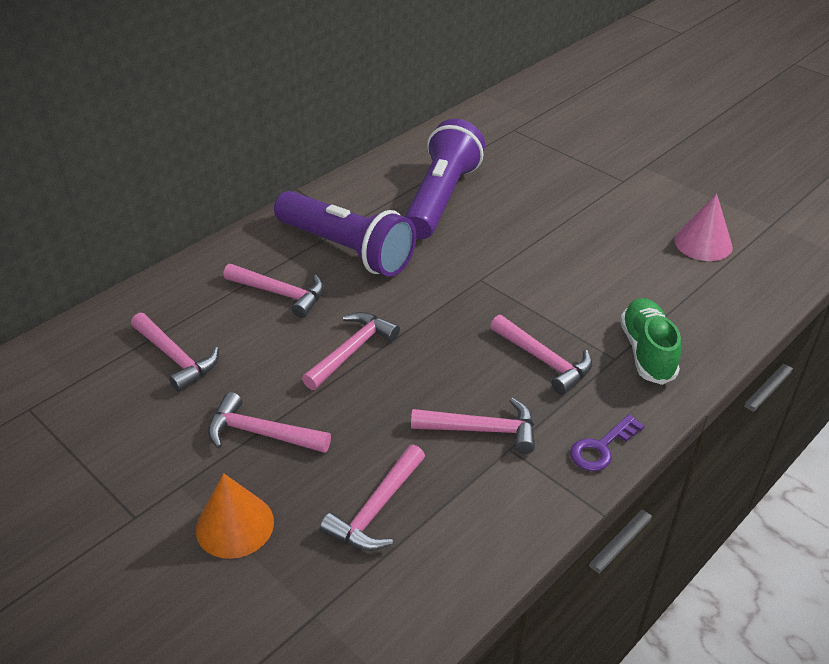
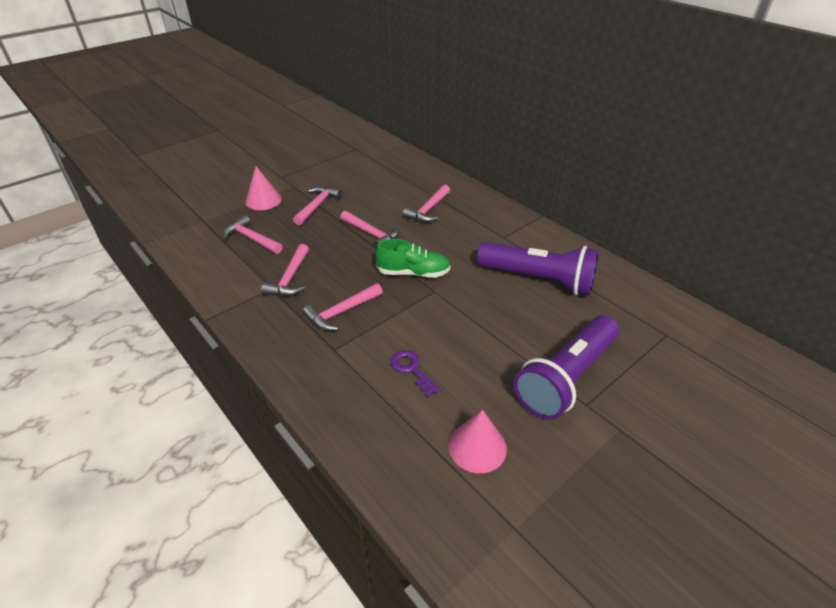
camera: 95 degrees right, 0 degrees up
pink hammer [131,313,219,392] -> none
orange cone [196,473,274,559] -> pink cone [245,166,282,210]
purple flashlight [274,191,416,277] -> purple flashlight moved to [514,315,619,420]
purple key [570,414,645,471] -> purple key moved to [391,350,440,397]
green shoe [620,298,681,385] -> green shoe moved to [375,239,450,278]

